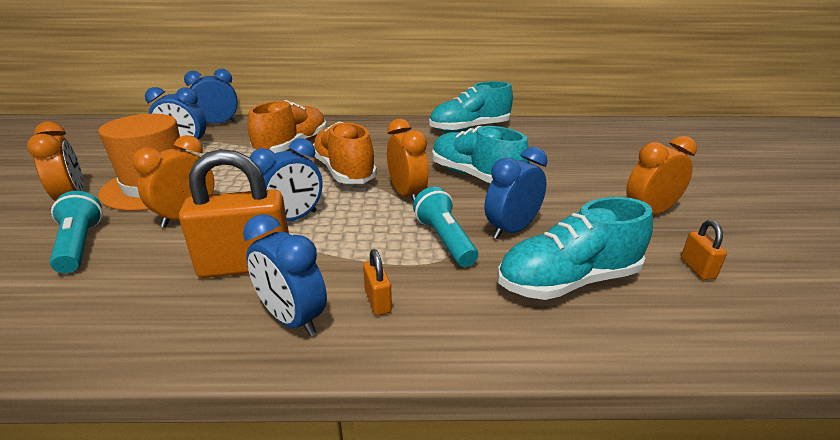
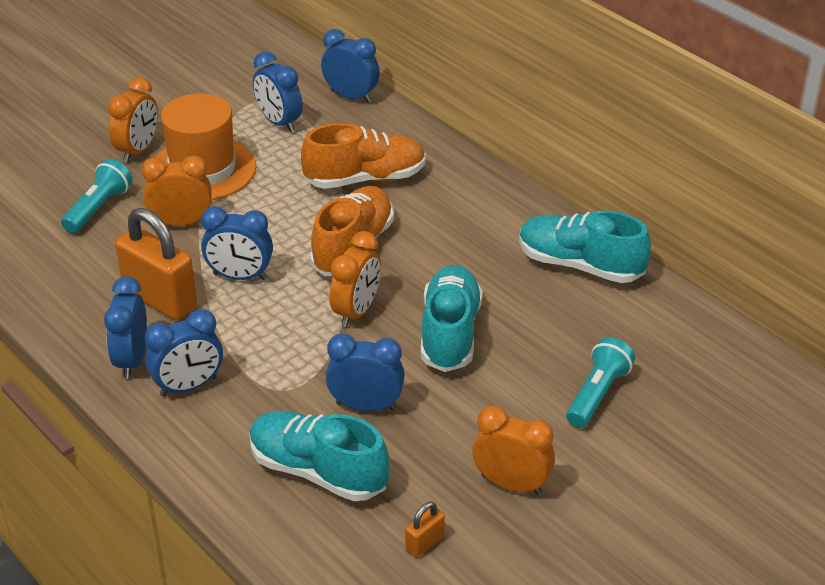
camera: 50 degrees right, 10 degrees up
orange padlock [363,249,392,315] -> blue clock [145,309,223,397]
turquoise flashlight [413,187,478,267] -> turquoise flashlight moved to [566,337,635,428]

